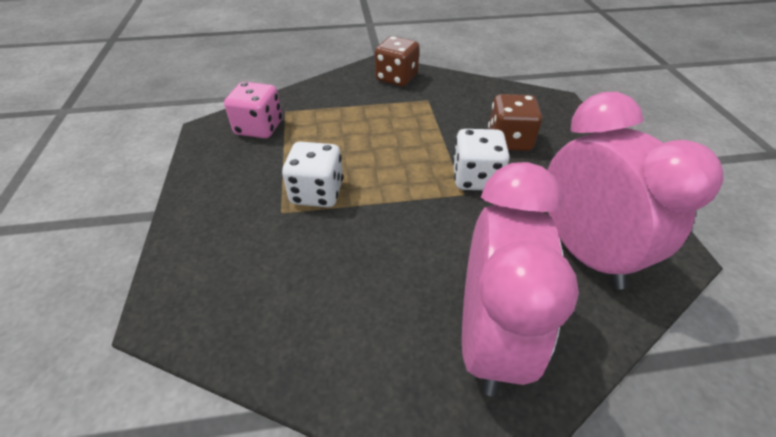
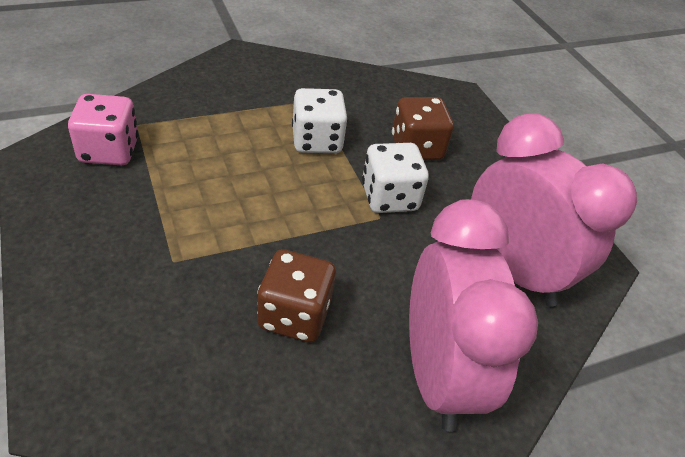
camera: 20 degrees left, 0 degrees up
white dice [282,142,343,207] -> white dice moved to [292,88,348,153]
brown dice [375,36,420,86] -> brown dice moved to [257,249,336,342]

